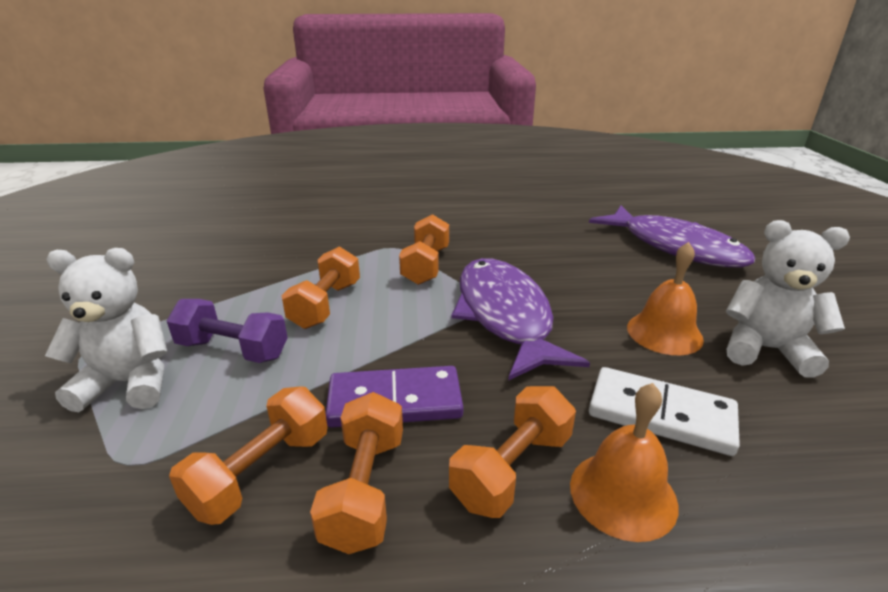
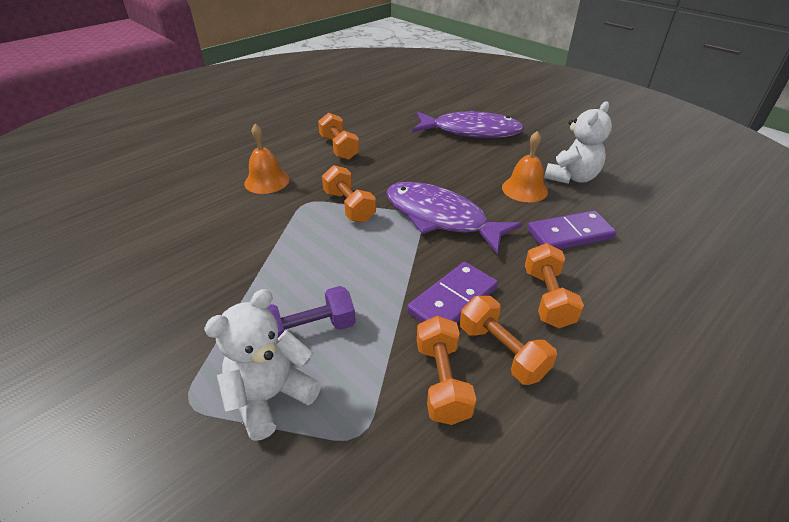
camera: 40 degrees left, 10 degrees up
orange dumbbell [281,246,360,329] -> orange dumbbell moved to [318,113,359,160]
orange bell [570,383,679,542] -> orange bell moved to [244,124,289,194]
white domino [589,367,740,456] -> purple domino [527,210,617,249]
white teddy bear [726,220,850,378] -> white teddy bear turned 150 degrees clockwise [544,101,612,184]

